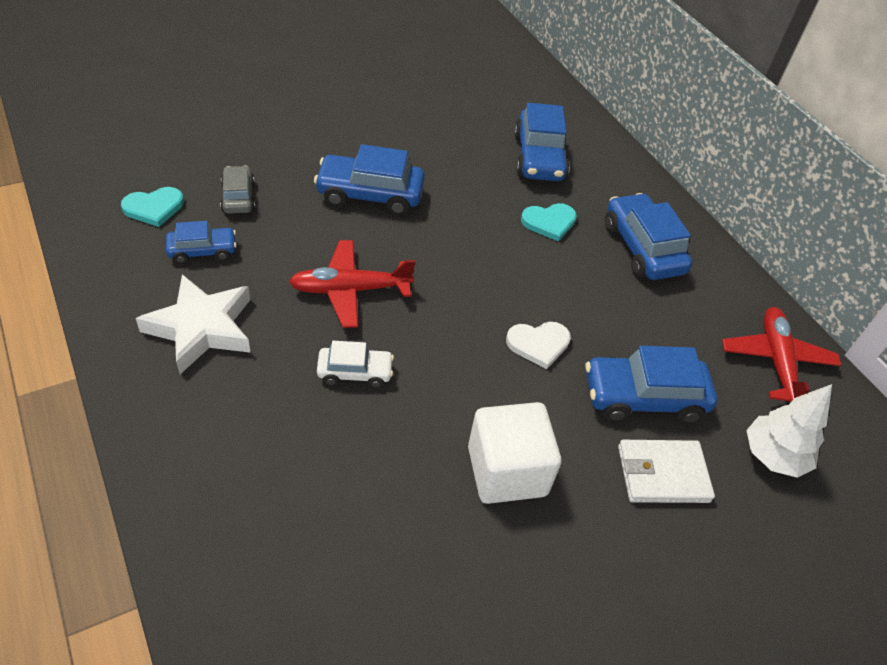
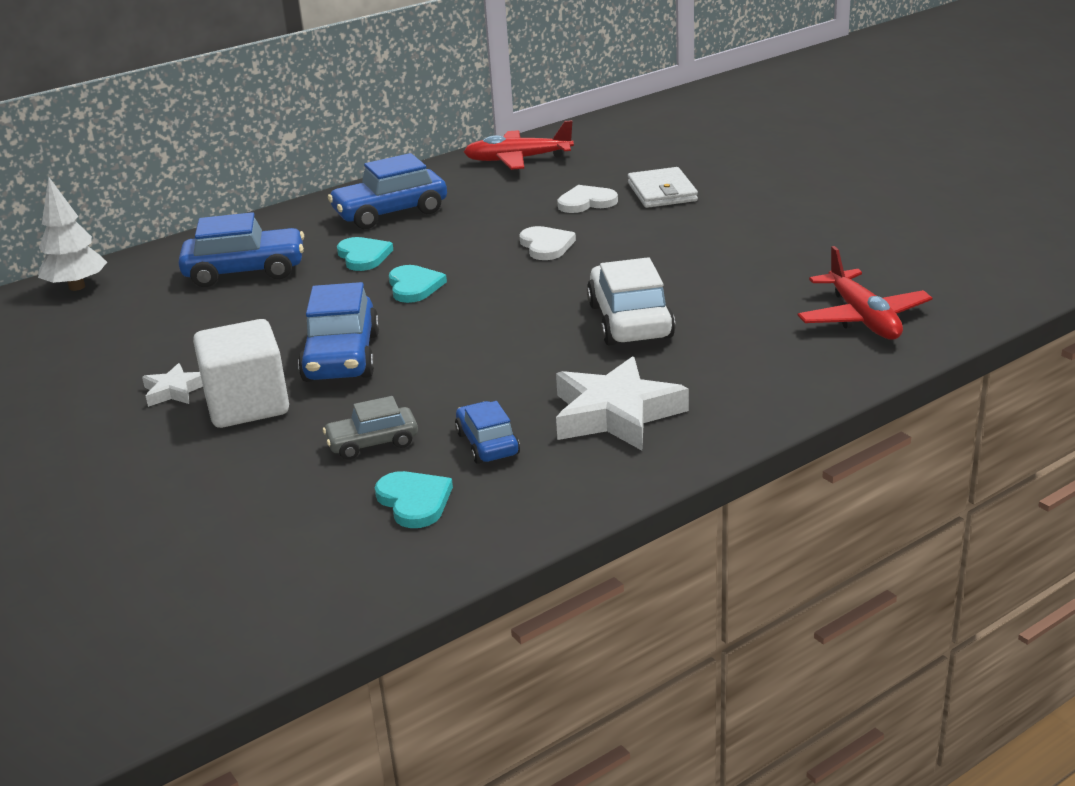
camera: 90 degrees left, 20 degrees down
red plane [289,240,415,328] -> red plane moved to [798,246,932,339]
white car [317,341,394,388] -> white car [587,257,676,346], size x1.71
white cube [468,402,562,504] -> white cube moved to [193,319,289,428]
blue car [585,346,717,423] -> white heart [557,185,618,213]
white tree [746,384,832,478] -> white tree moved to [38,177,107,291]
none -> white star [142,363,203,407]
none -> turquoise heart [389,265,447,303]

